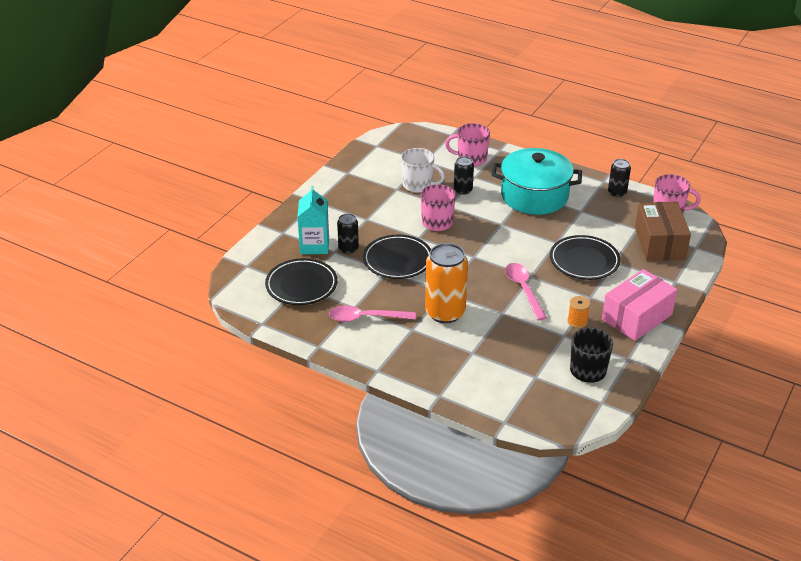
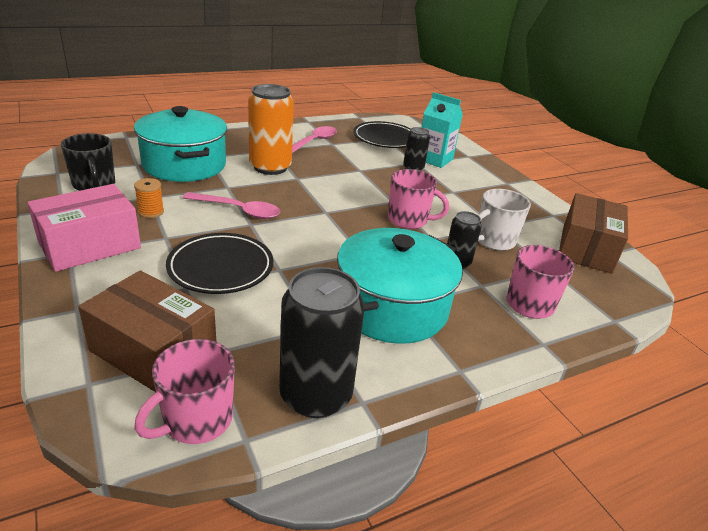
camera: 120 degrees right, 5 degrees down
black plate [363,235,431,279] -> none
pink box [602,269,677,341] -> pink box turned 60 degrees clockwise [27,184,141,272]
black can [608,159,631,197] -> black can [279,267,365,418], size x1.85
none -> turquoise pot [134,106,227,182]
none -> brown box [559,193,628,274]

